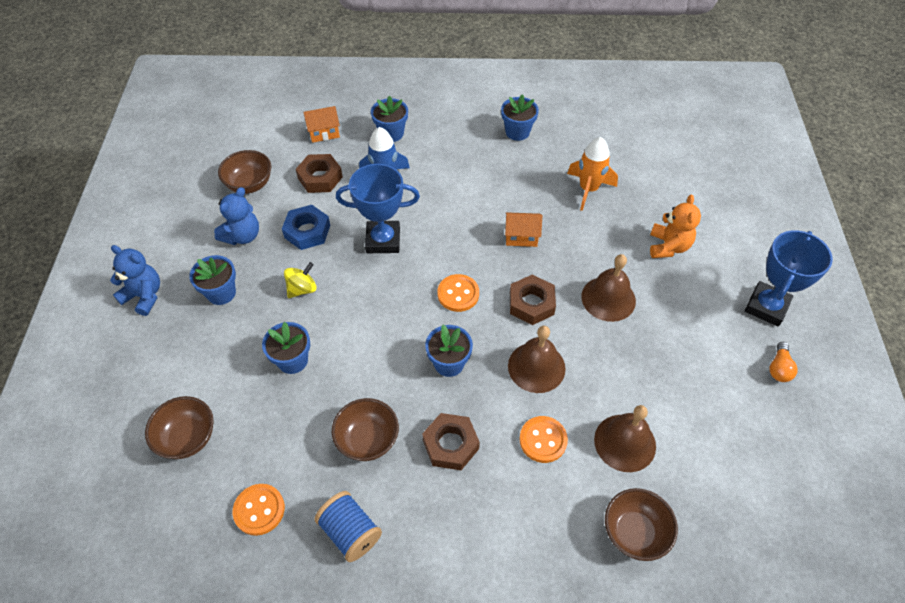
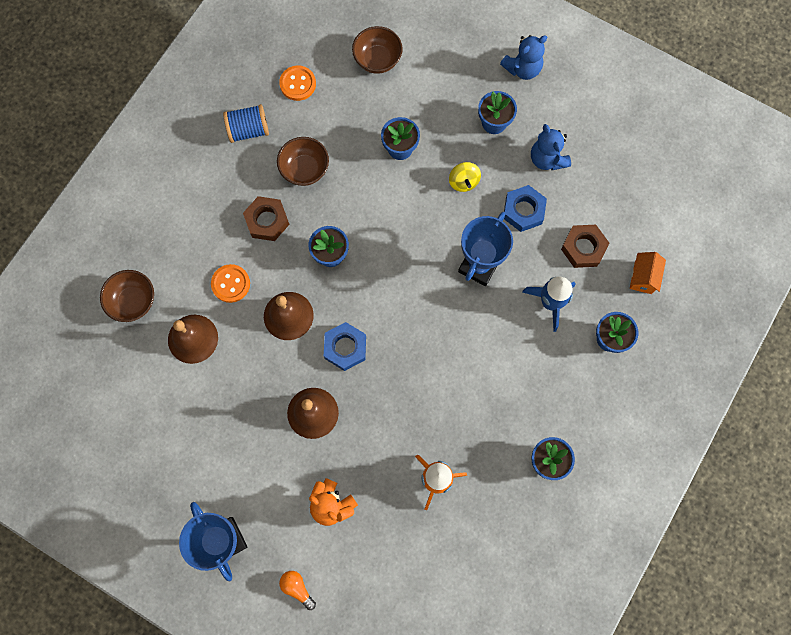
camera: 120 degrees right, 20 degrees up
brown bowl [218,150,271,194] -> none
orange button [437,274,479,312] -> none
orange house [505,212,542,247] -> none
brown nut [510,275,556,325] -> blue nut [324,322,366,371]
orange light bulb [770,342,798,382] -> orange light bulb moved to [279,571,316,610]

